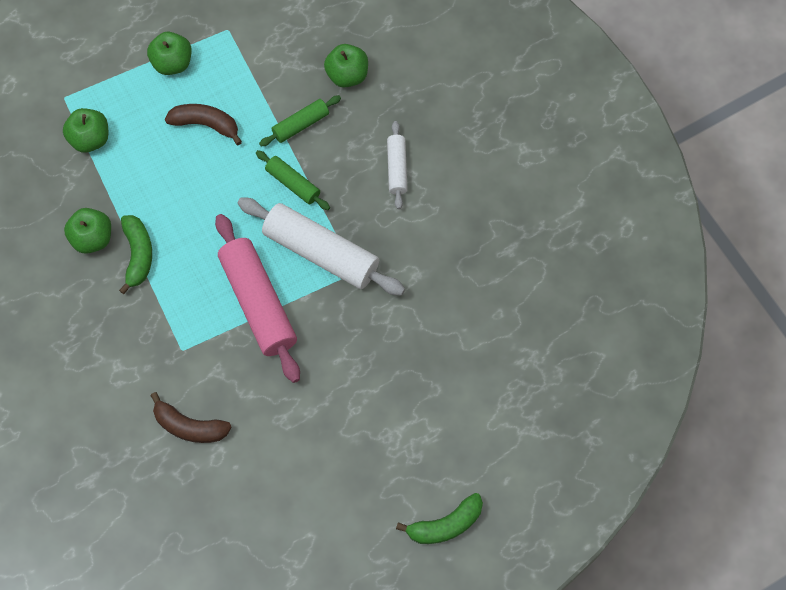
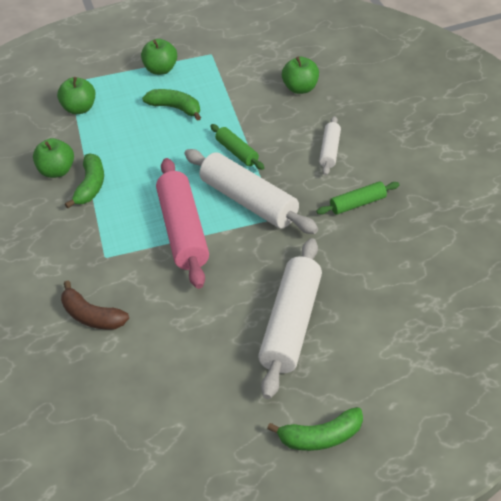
camera: 15 degrees right, 20 degrees down
brown banana [165,104,242,145] -> green banana [142,89,201,121]
green rolling pin [259,95,341,146] -> green rolling pin moved to [316,181,399,215]
none -> white rolling pin [258,238,322,399]

